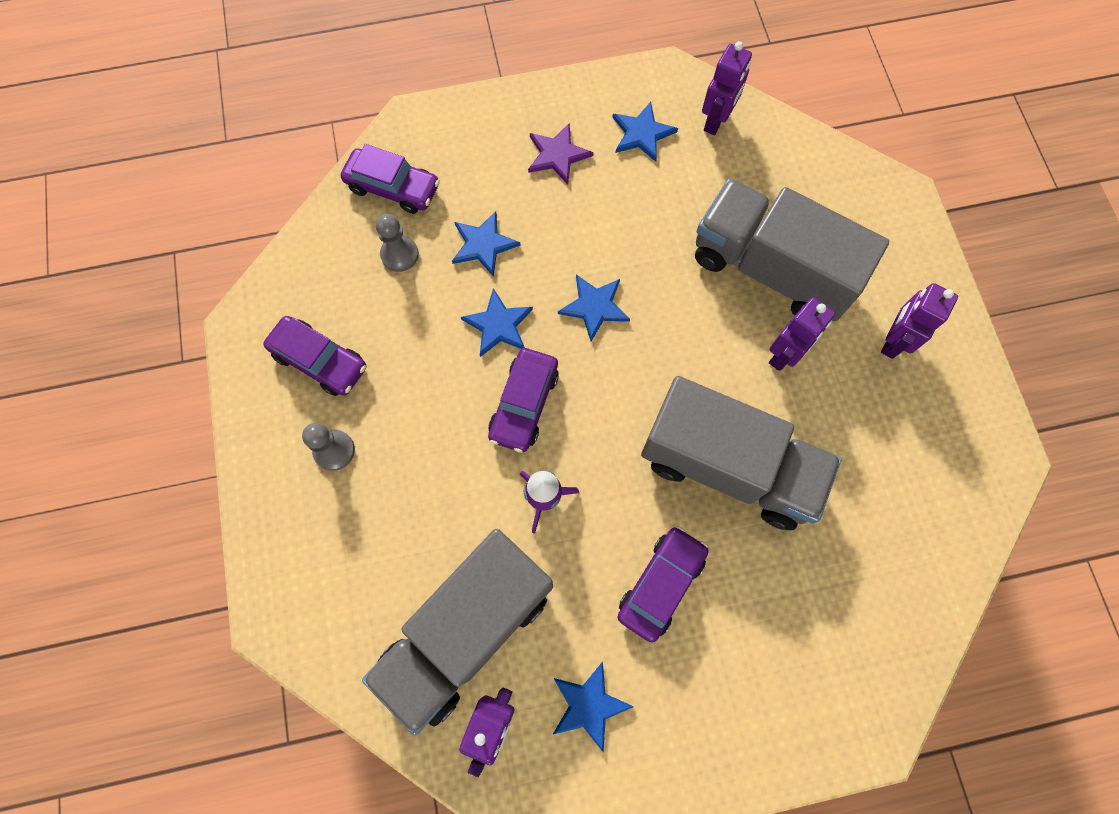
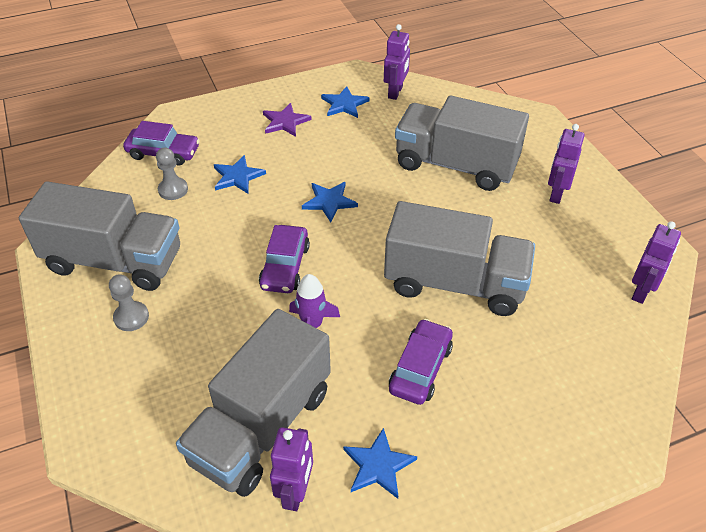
camera: 10 degrees left, 25 degrees down
purple car [263,316,366,396] -> grey truck [19,181,180,291]
blue star [461,288,533,357] -> none
purple robot [769,297,835,371] -> purple robot moved to [632,221,681,304]

